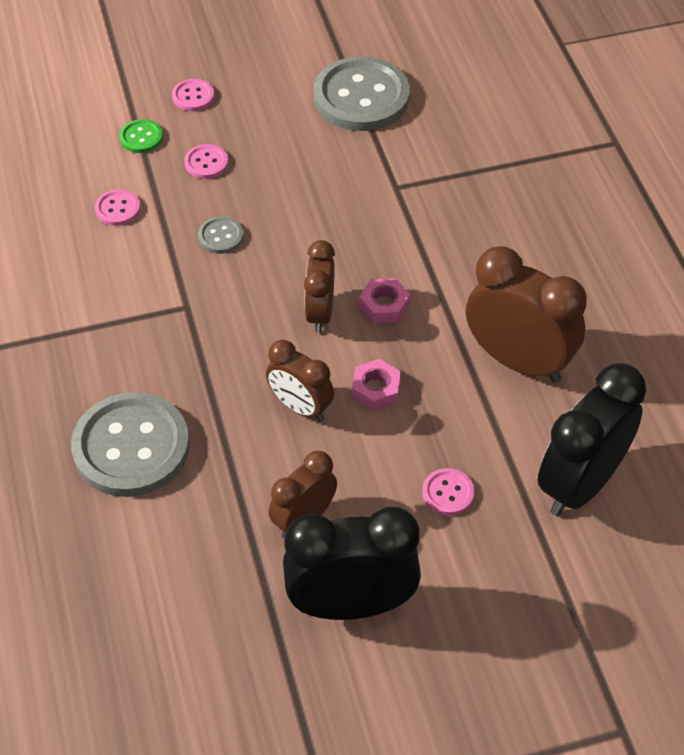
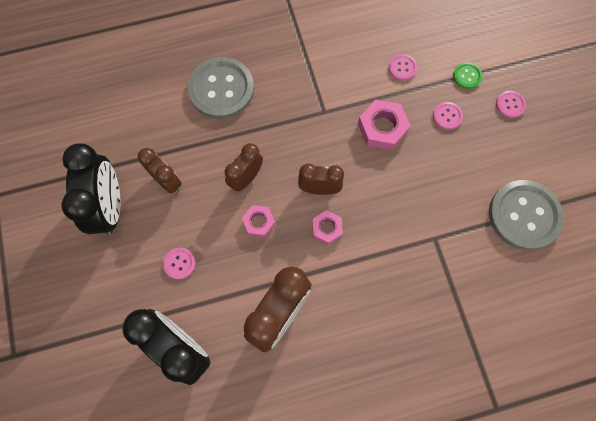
camera: 90 degrees right, 20 degrees up
grey button [198,216,244,254] -> pink nut [358,100,410,150]

